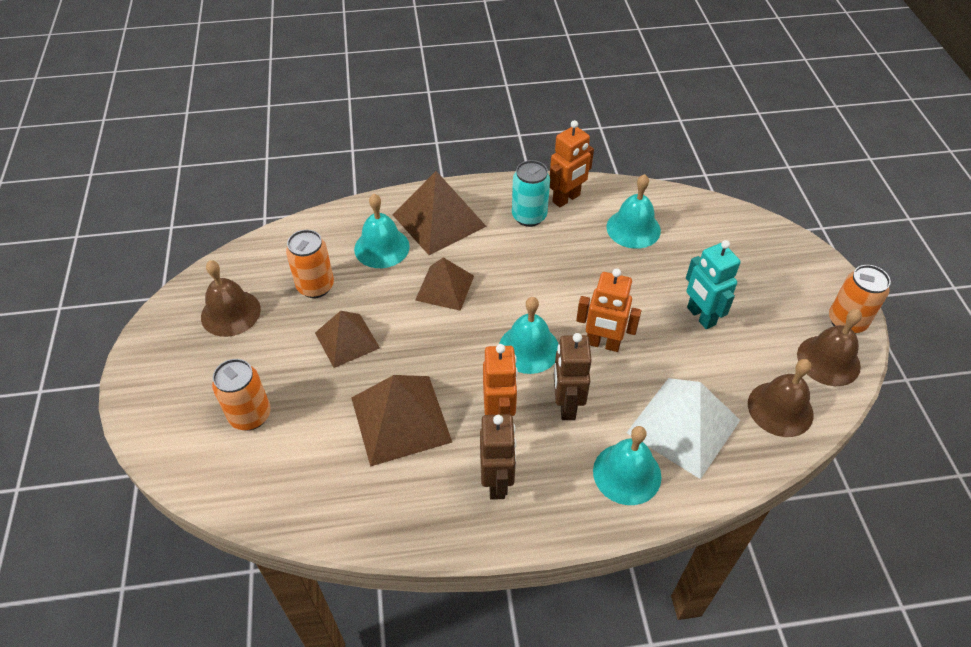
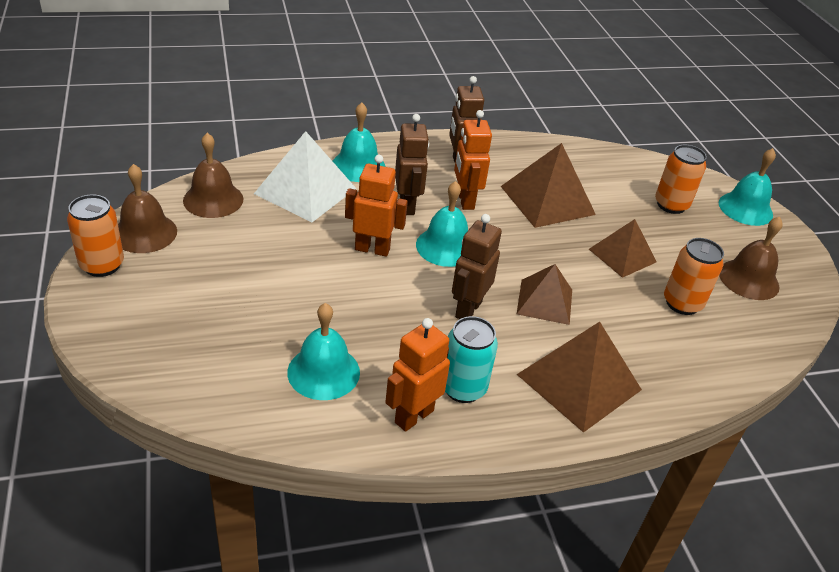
camera: 170 degrees right, 10 degrees down
turquoise bell [354,194,410,268] -> turquoise bell moved to [719,148,776,226]
turquoise robot [686,240,741,329] -> none
none -> brown robot [452,214,502,319]

